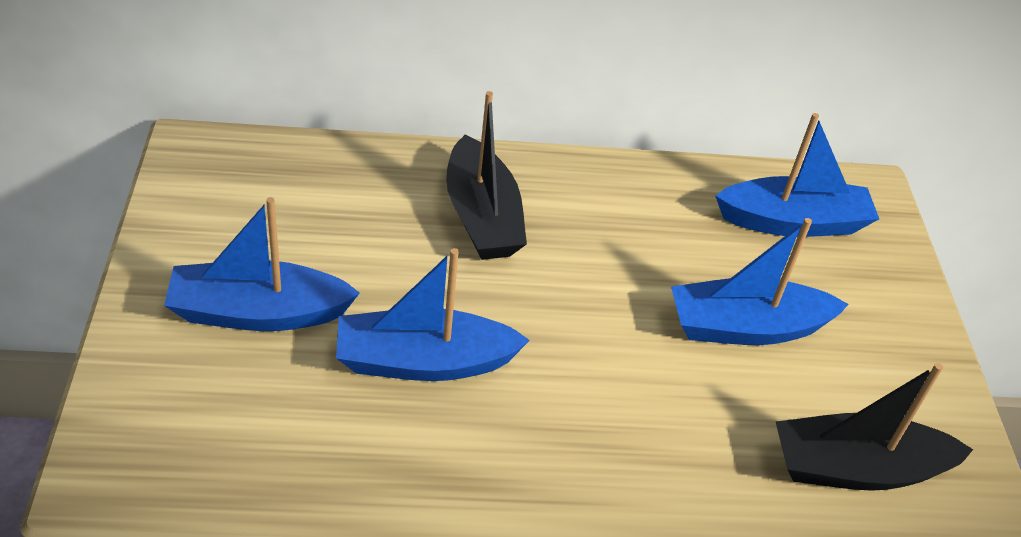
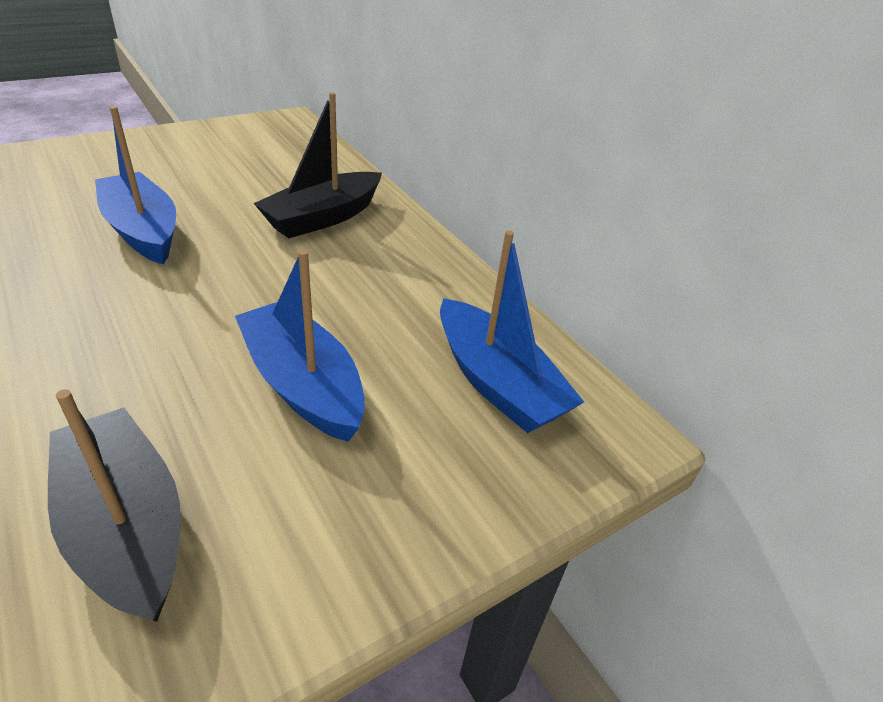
camera: 60 degrees right, 5 degrees down
blue boat [164,197,360,331] -> none

